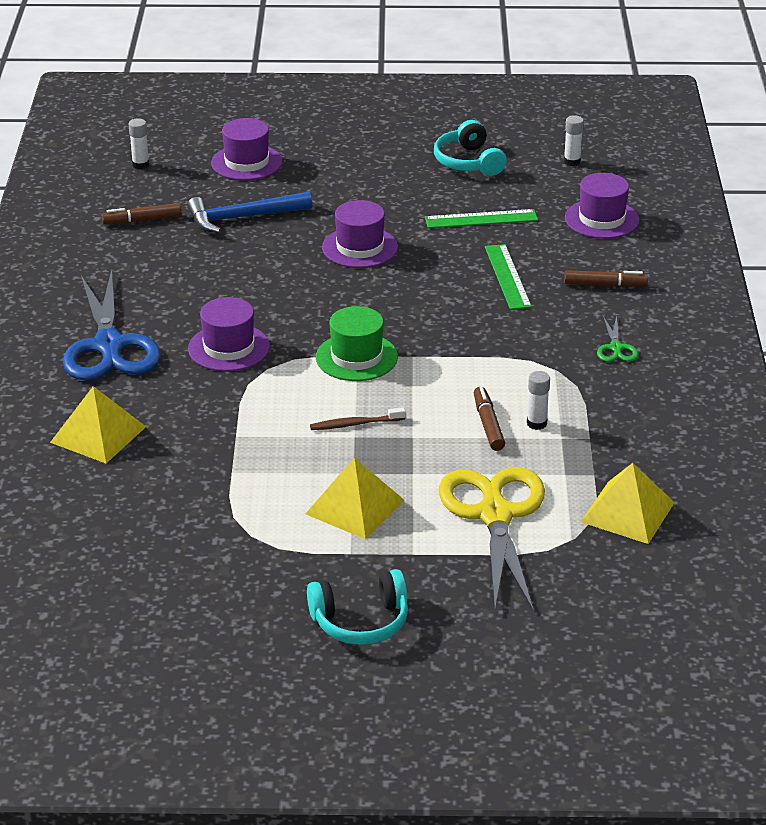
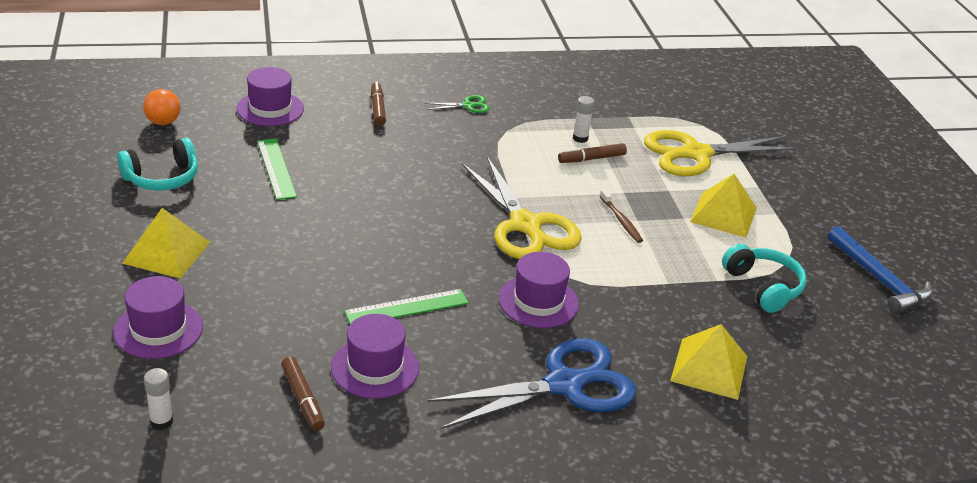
camera: 105 degrees left, 0 degrees up
blue hammer [187,192,312,233] -> blue hammer moved to [828,226,933,314]
turquoise headphones [307,569,408,645] -> turquoise headphones moved to [722,244,806,313]
green hat [316,306,398,381] -> yellow scissors [462,157,582,259]
purple hat [322,200,398,268] -> purple hat moved to [331,314,419,399]
green ruler [485,244,532,310] -> green ruler moved to [344,289,469,324]
white glue stick [564,115,584,166] -> orange ball [143,89,181,125]
yellow pyramid [581,463,675,544] -> yellow pyramid moved to [122,208,210,279]

